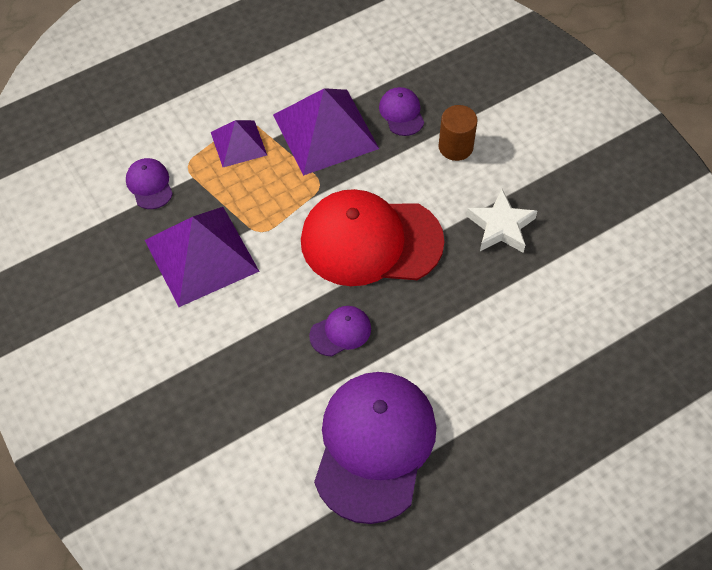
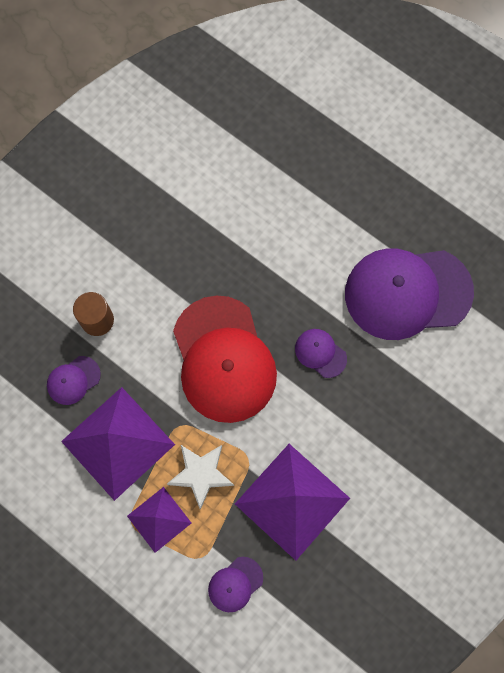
camera: 110 degrees left, 15 degrees up
white star [466,189,537,253] -> white star moved to [167,445,234,510]

